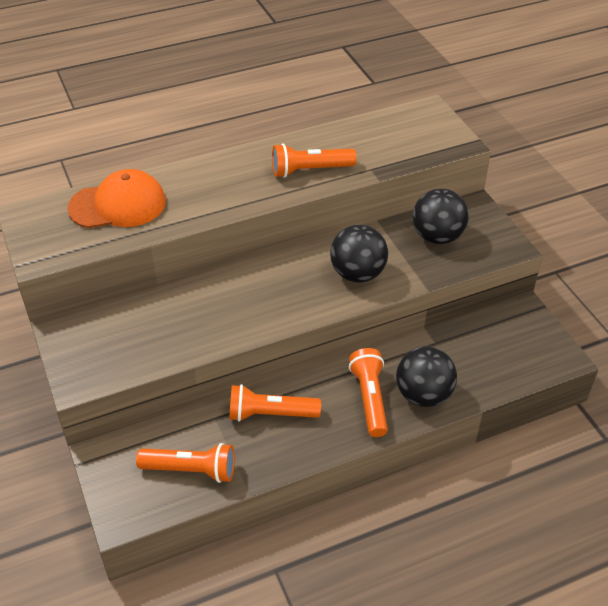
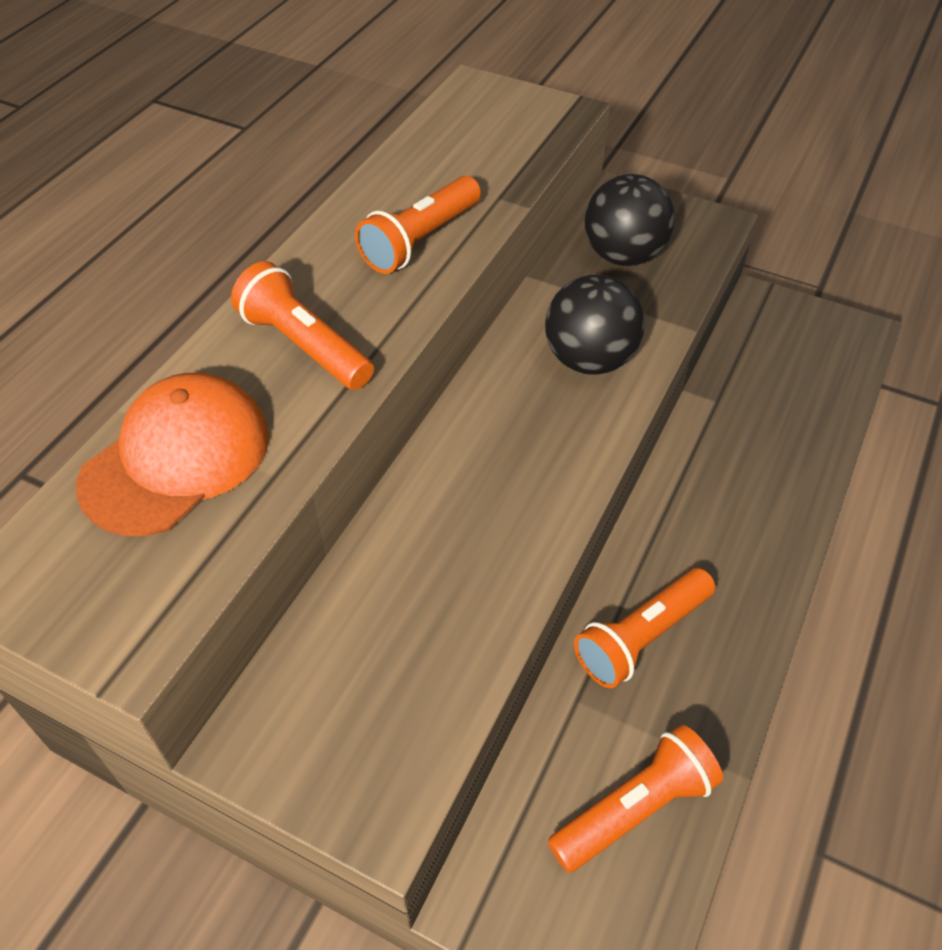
camera: 40 degrees left, 5 degrees up
orange flashlight [349,348,388,437] -> orange flashlight moved to [231,261,374,390]
black ball [396,346,457,407] -> none

